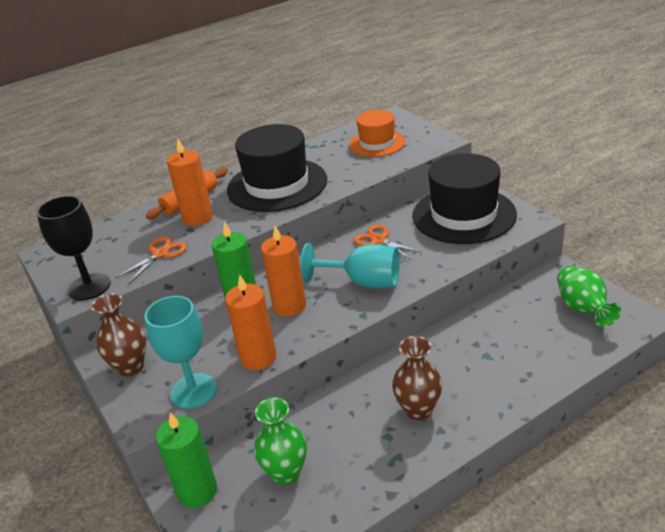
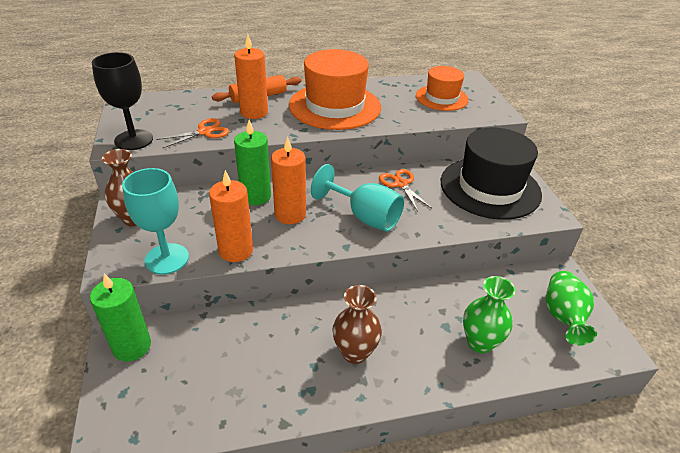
camera: 15 degrees right, 5 degrees up
black hat [227,124,327,212] -> orange hat [289,49,381,130]
green vase [254,398,307,485] -> green vase moved to [463,276,516,353]

